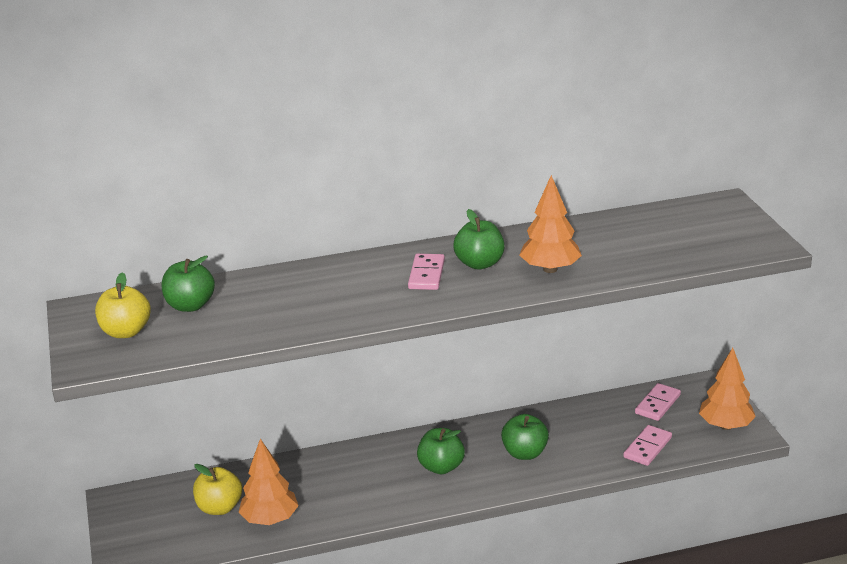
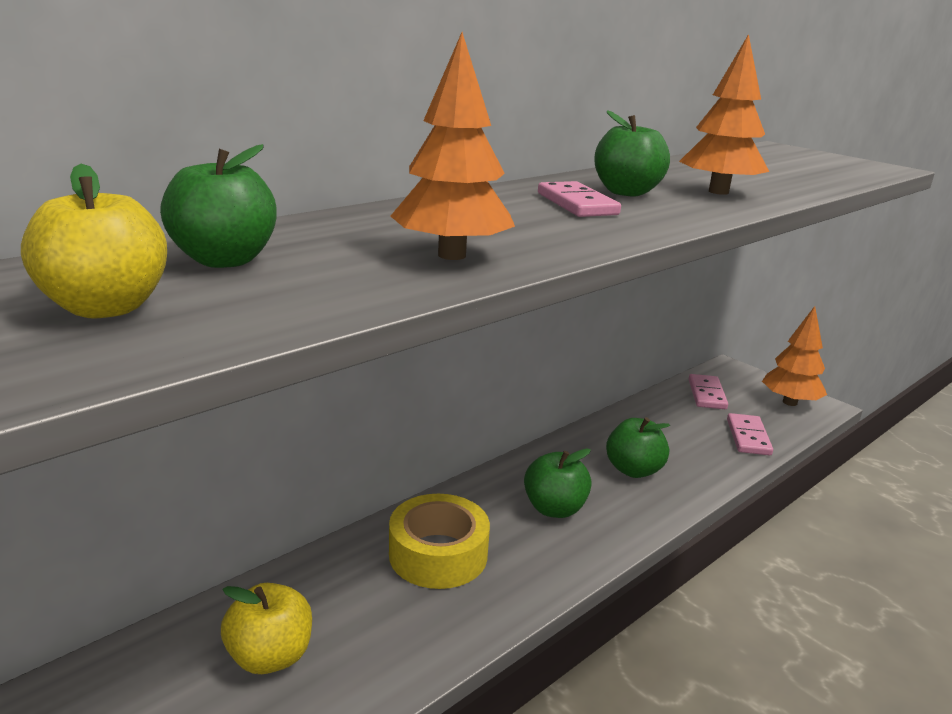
camera: 30 degrees left, 5 degrees down
orange tree [239,439,299,525] -> orange tree moved to [390,32,515,260]
none -> yellow tape [389,494,490,589]

